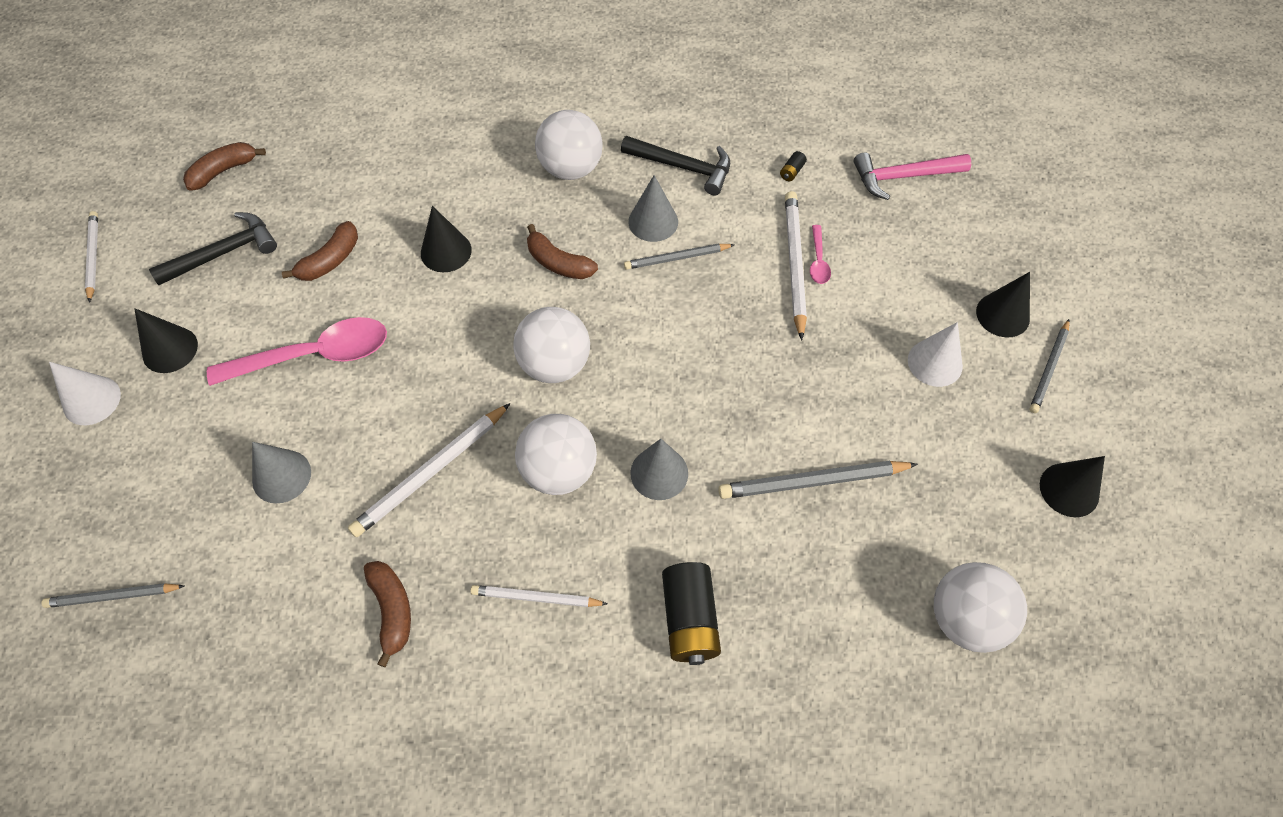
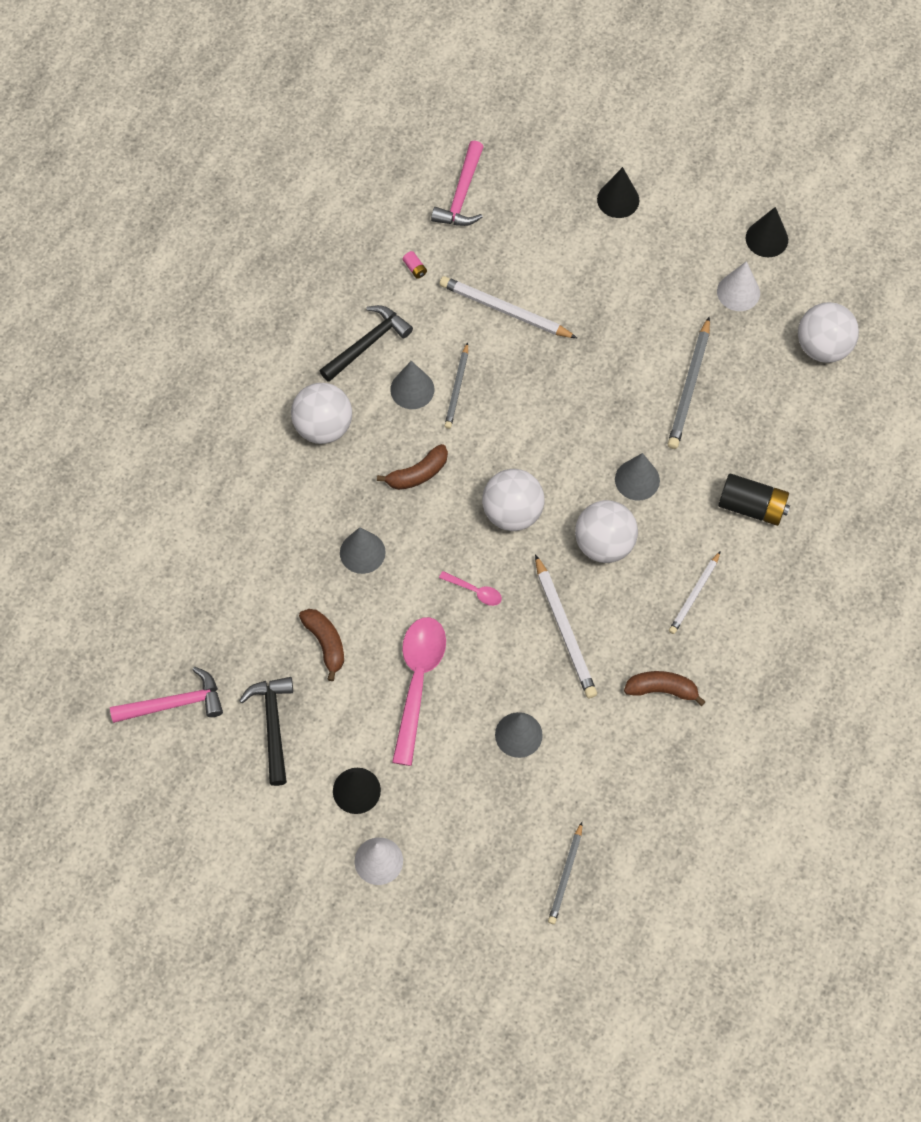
camera: 65 degrees left, 5 degrees up
white pencil [85,211,98,303] -> none
brown banana [183,142,266,191] -> pink hammer [110,667,223,723]
black cone [421,206,472,272] -> grey cone [340,527,386,574]
black battery [780,151,807,181] -> pink battery [403,251,427,279]
pink spoon [810,225,831,284] -> pink spoon moved to [439,571,502,606]
white cone [908,322,963,387] -> white cone moved to [717,261,760,311]
grey pencil [1029,319,1070,413] -> none

